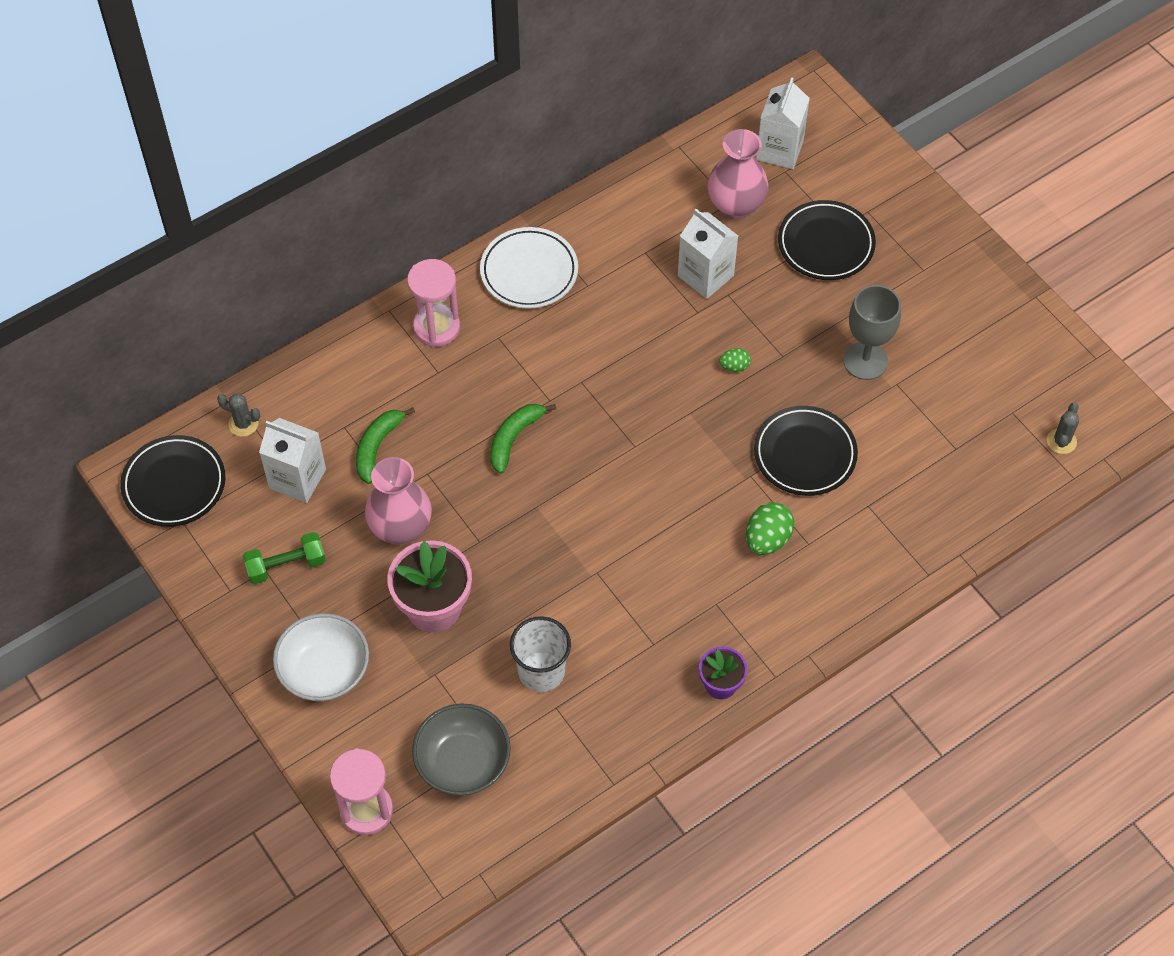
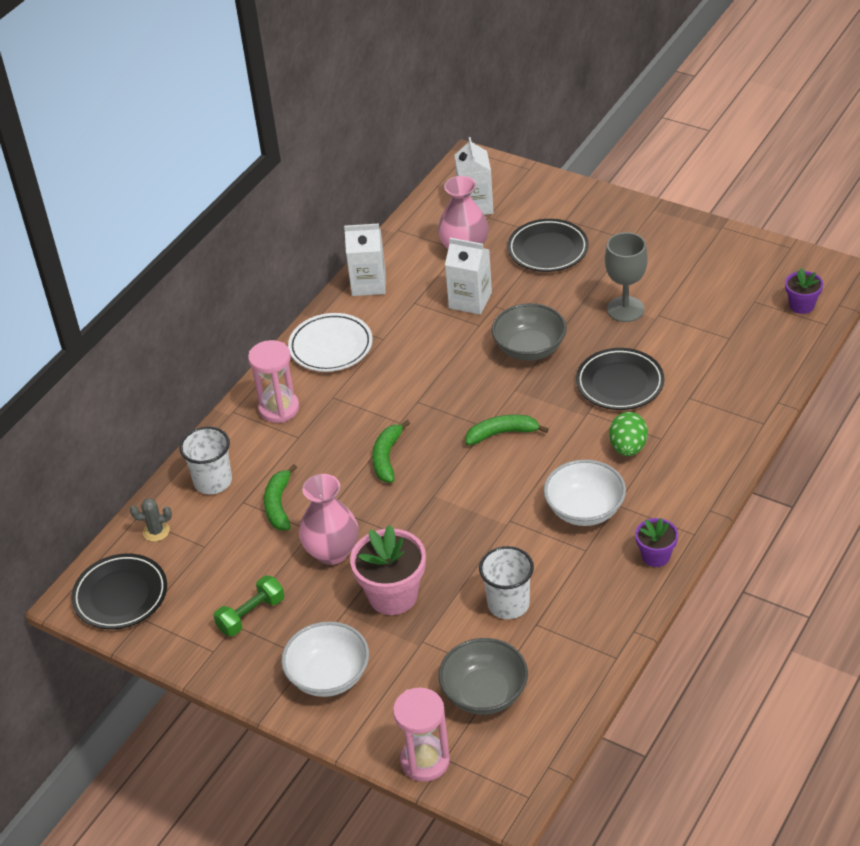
camera: 20 degrees left, 15 degrees down
white carton [259,418,326,503] -> white carton moved to [344,223,386,296]
green egg [719,348,751,372] -> grey bowl [492,303,567,361]
grey cactus [1047,403,1079,454] -> purple flower pot [785,268,823,314]
none -> white cup [179,427,232,494]
none -> green banana [465,415,548,445]
none -> white bowl [544,460,626,526]

